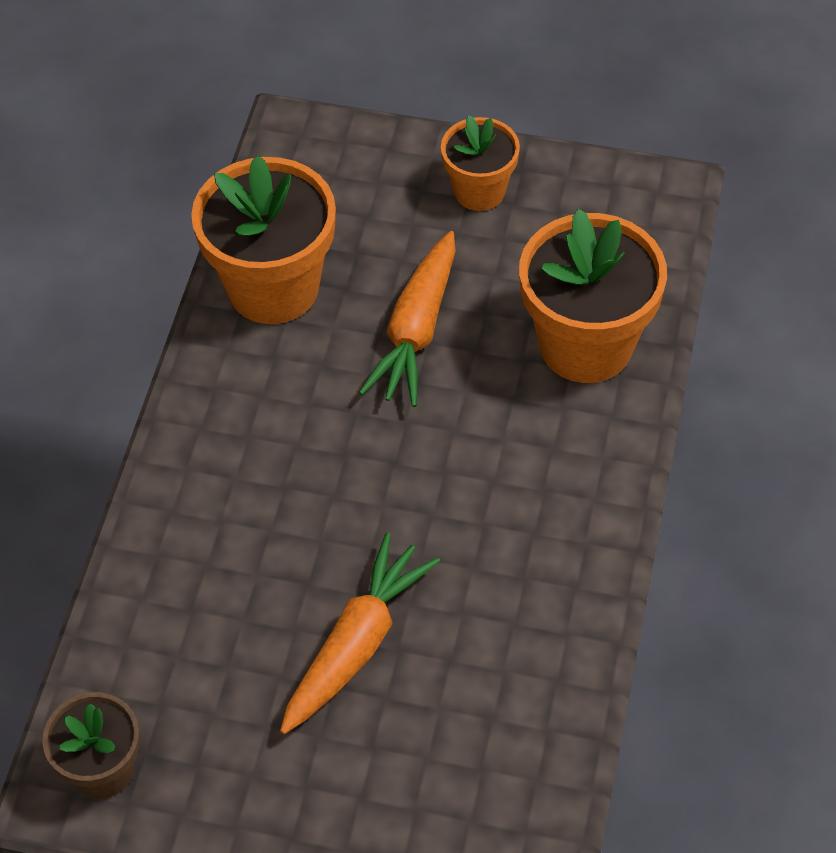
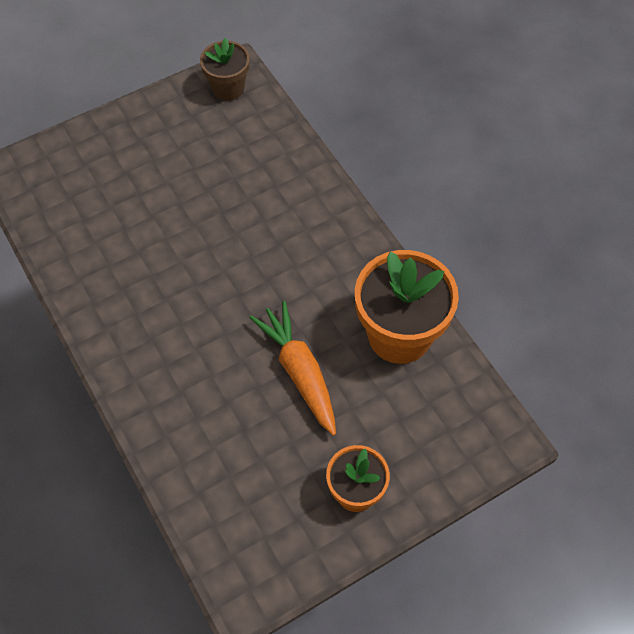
camera: 135 degrees right, 5 degrees up
orange carrot [280,532,440,734] -> none
orange flower pot [519,209,667,383] -> none

